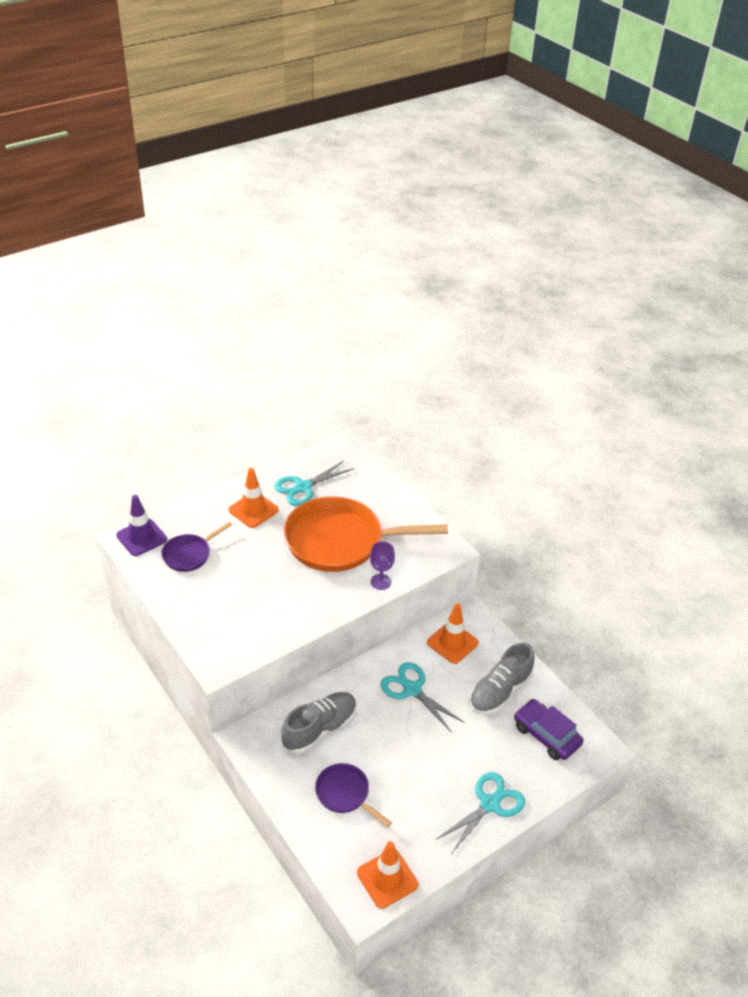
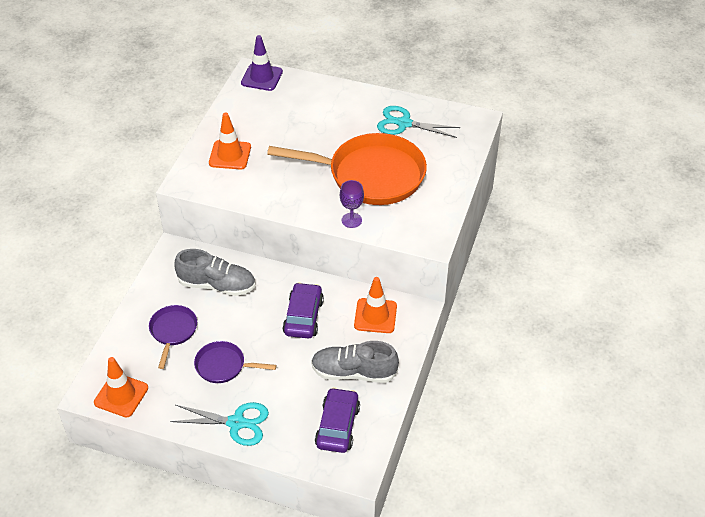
camera: 55 degrees right, 5 degrees up
purple pan [161,522,232,572] -> purple pan moved to [194,341,276,383]
orange traffic cone [229,468,279,528] -> orange traffic cone moved to [209,113,251,169]
orange pan [283,496,448,572] -> orange pan turned 135 degrees clockwise [267,133,427,205]
turquoise scissors [381,662,465,733] -> purple car [283,282,324,338]

